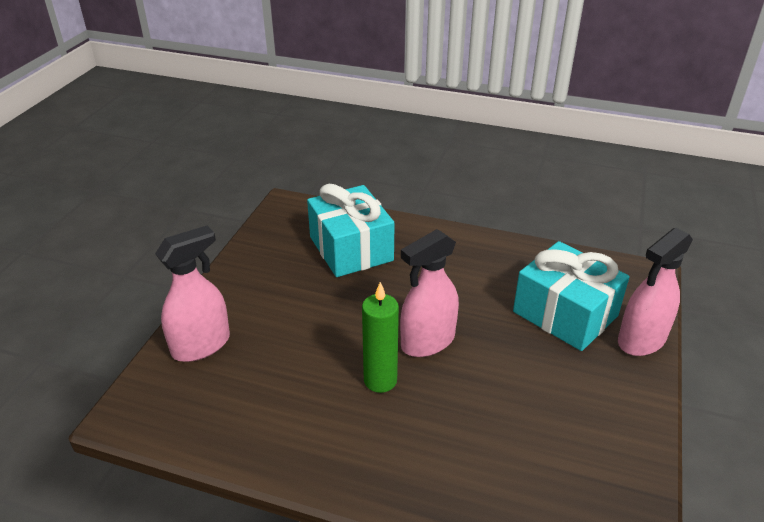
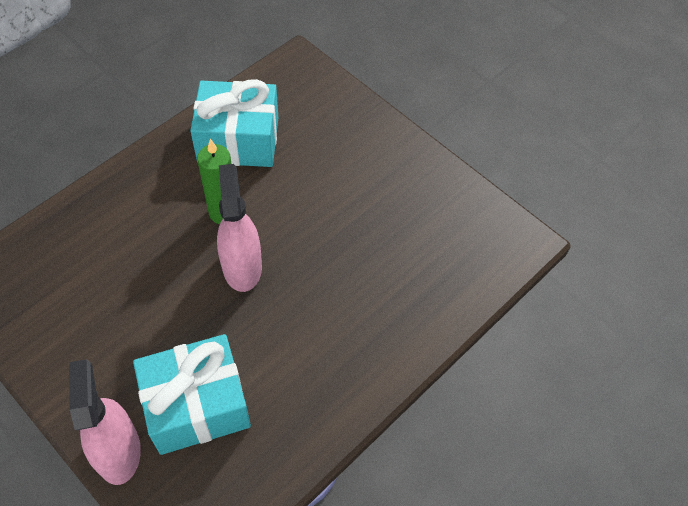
camera: 115 degrees right, 20 degrees up
pink spray bottle [155,225,230,362] -> none
turquoise gift [307,184,395,277] -> turquoise gift moved to [190,79,278,167]

